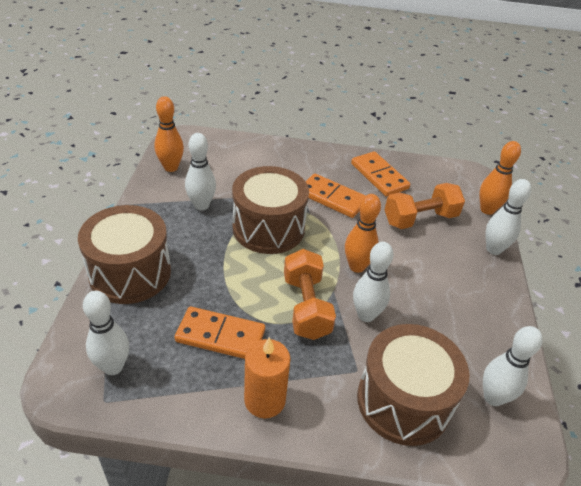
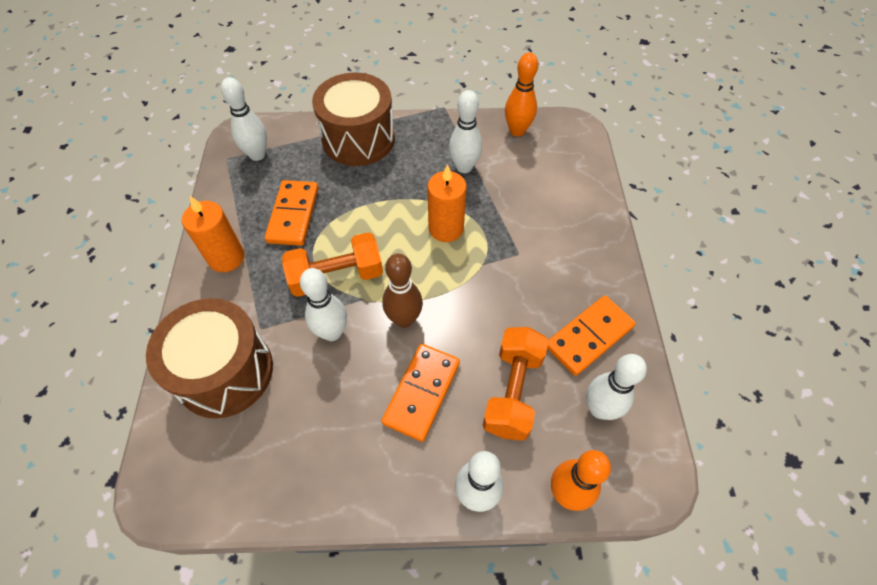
camera: 85 degrees right, 15 degrees up
brown drum [232,166,309,254] -> orange candle [427,164,467,242]
orange domino [306,174,366,218] -> orange domino moved to [381,344,460,442]
orange bowling pin [345,194,381,273] -> brown bowling pin [382,253,423,328]
orange dumbbell [384,183,465,229] -> orange dumbbell turned 45 degrees clockwise [483,327,549,441]
white bowling pin [483,326,543,406] -> white bowling pin moved to [586,354,647,420]

